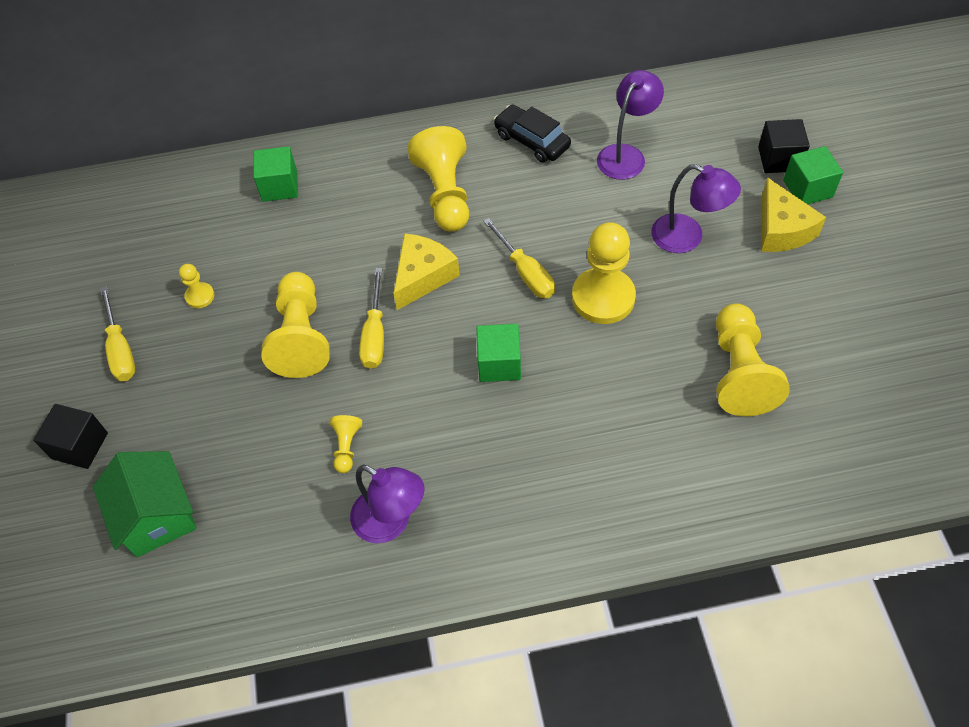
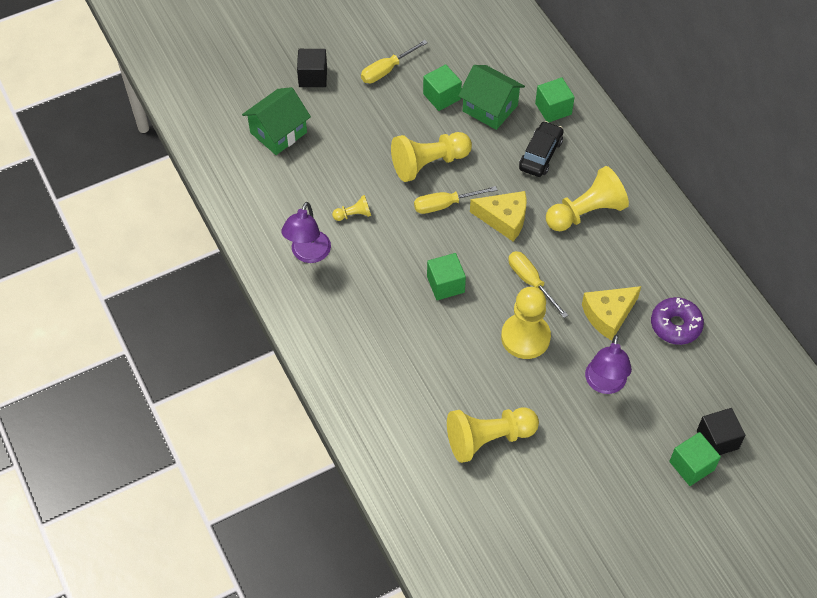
camera: 70 degrees right, 0 degrees up
yellow pawn [179,264,215,308] -> green cube [423,64,462,111]
yellow screwdriver [483,218,555,298] -> yellow screwdriver turned 105 degrees clockwise [508,251,568,318]
black car [494,104,571,162] -> black car moved to [519,121,564,177]
purple lamp [597,70,664,180] -> purple donut [651,297,704,345]
yellow cheese [761,177,826,252] -> yellow cheese moved to [582,286,641,340]
none -> green house [458,65,525,130]

